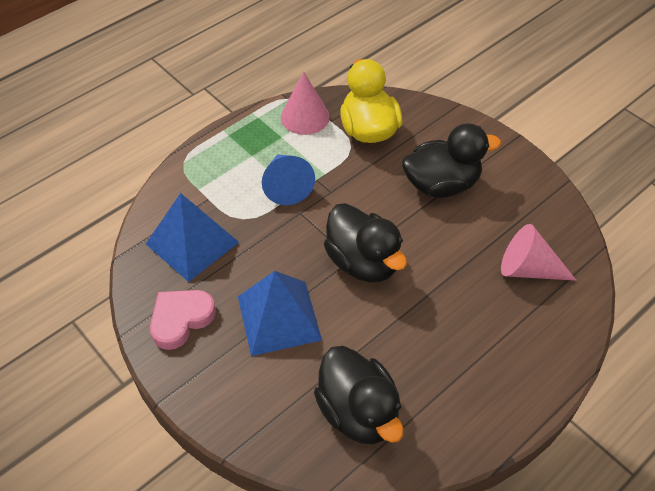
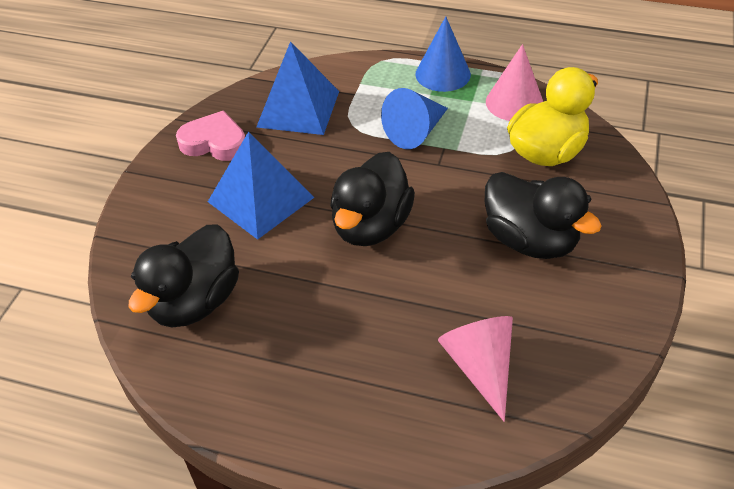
camera: 60 degrees right, 5 degrees down
none -> blue cone [415,16,471,92]

